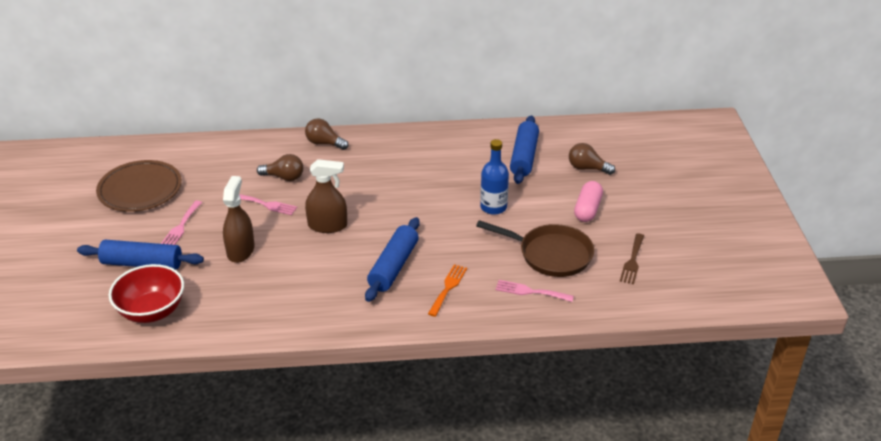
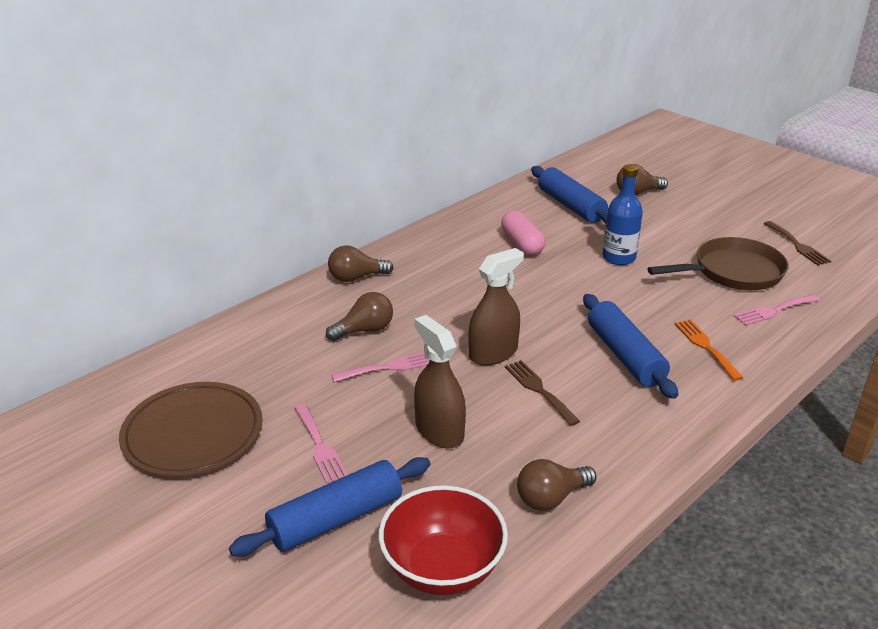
camera: 40 degrees left, 5 degrees down
pink capsule [574,181,603,222] -> pink capsule moved to [501,211,545,255]
none -> brown fork [505,360,580,426]
none -> brown light bulb [517,459,596,511]

